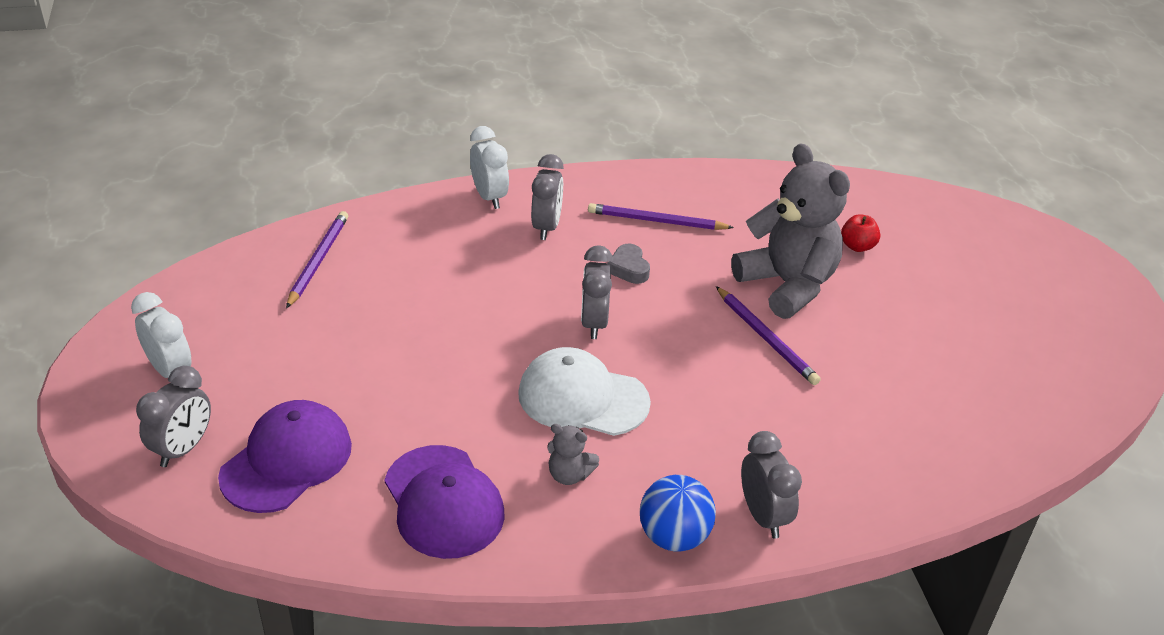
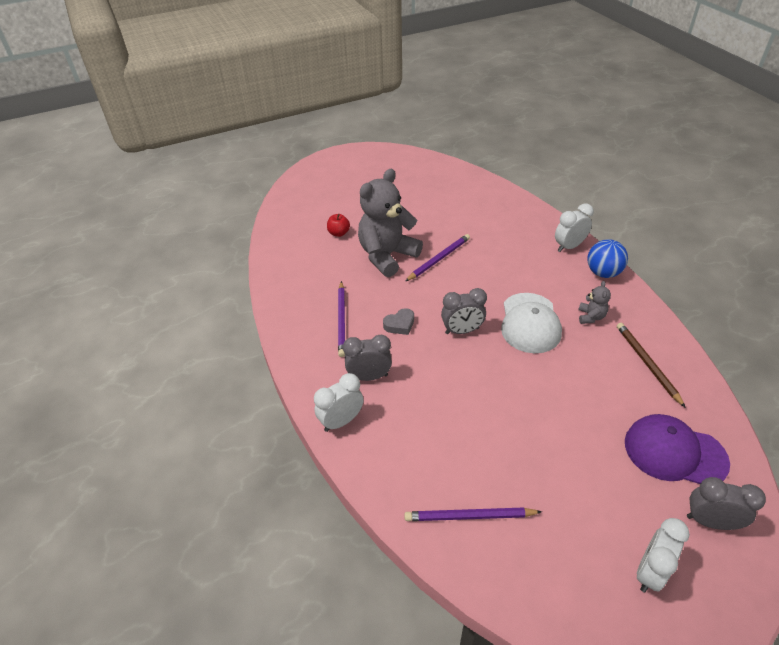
camera: 100 degrees left, 5 degrees up
purple cap [385,445,505,559] -> brown pencil [617,323,686,408]
grey clock [741,431,802,539] -> white clock [555,203,594,252]

